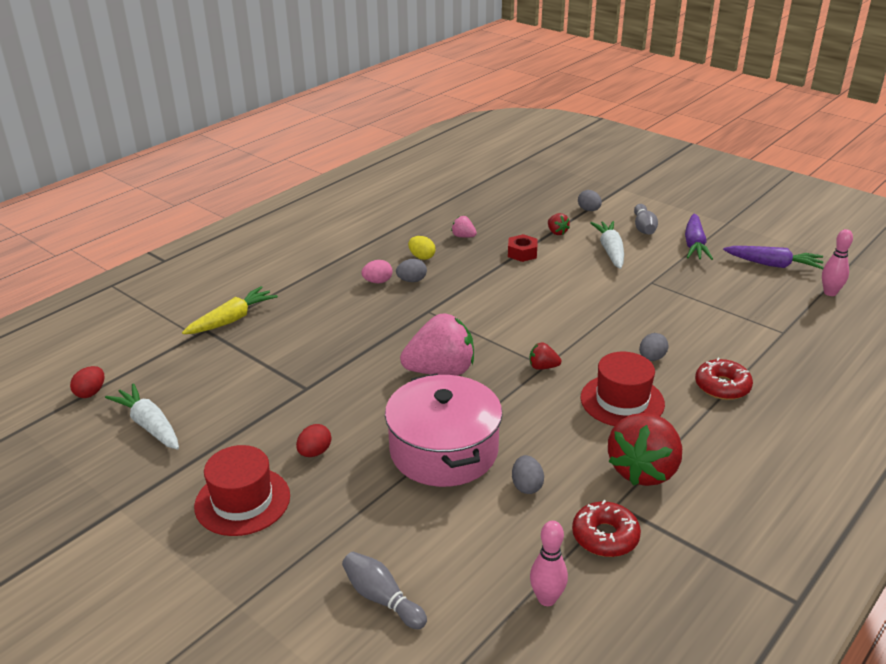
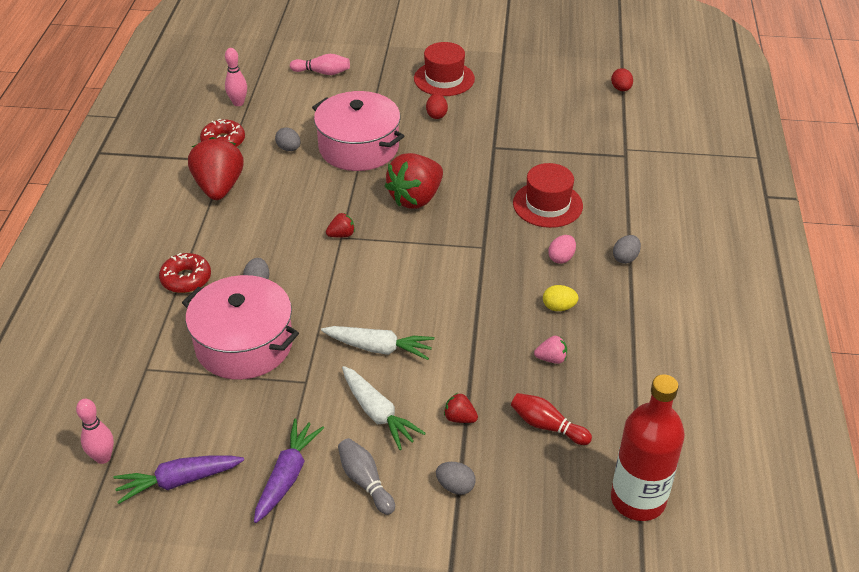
camera: 145 degrees right, 10 degrees up
white carrot [105,383,179,450] -> white carrot moved to [321,326,435,360]
yellow carrot [182,286,278,334] -> none
grey bowling pin [342,552,427,629] -> pink bowling pin [290,54,350,75]
grey egg [396,259,427,282] -> grey egg moved to [613,235,641,264]
pink strawberry [400,314,474,376] -> red strawberry [385,153,443,209]
red nut [508,234,538,262] -> none
red hat [581,351,665,426] -> red hat moved to [513,163,583,228]
purple carrot [685,214,713,260] -> purple carrot turned 45 degrees clockwise [254,419,324,523]
none -> pink pot [182,275,299,380]
none -> red bowling pin [511,393,592,445]
none -> red bottle [611,374,685,521]

